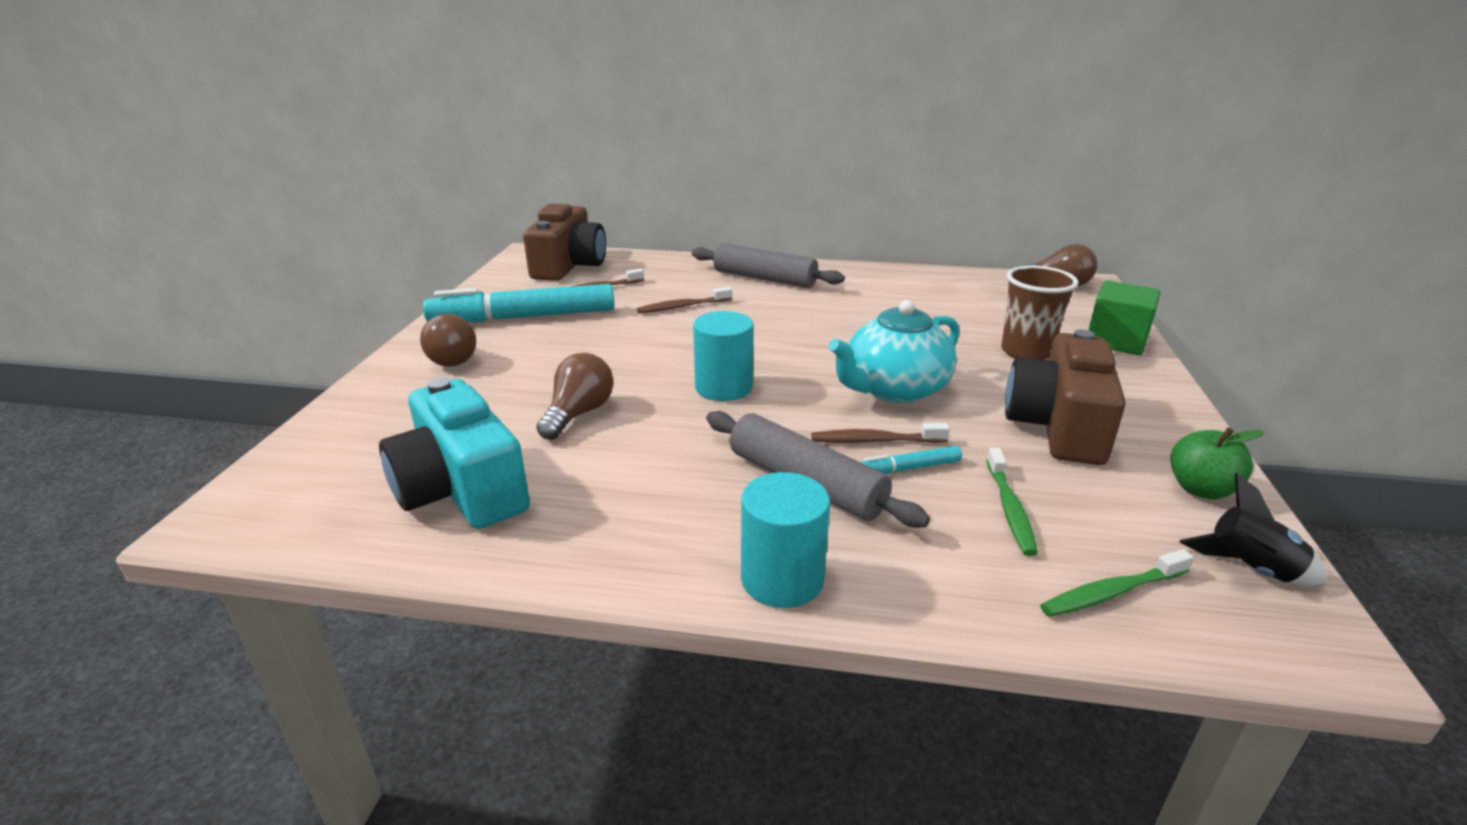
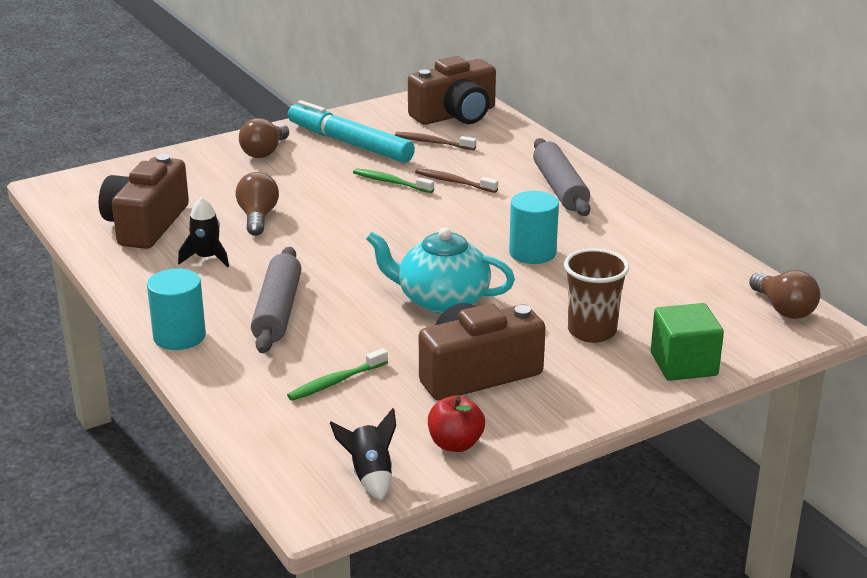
camera: 50 degrees right, 0 degrees up
turquoise camera [379,378,530,529] -> brown camera [99,154,189,249]
brown light bulb [536,353,614,440] -> brown light bulb turned 75 degrees counterclockwise [236,172,279,236]
turquoise cylinder [693,311,754,401] -> turquoise cylinder moved to [509,191,559,264]
brown toothbrush [811,423,950,443] -> none
turquoise marker [861,446,962,474] -> none
green toothbrush [1040,549,1194,617] -> green toothbrush moved to [353,168,434,193]
green apple [1170,427,1265,499] -> red apple [428,395,485,452]
none -> black rocket [178,197,229,267]

